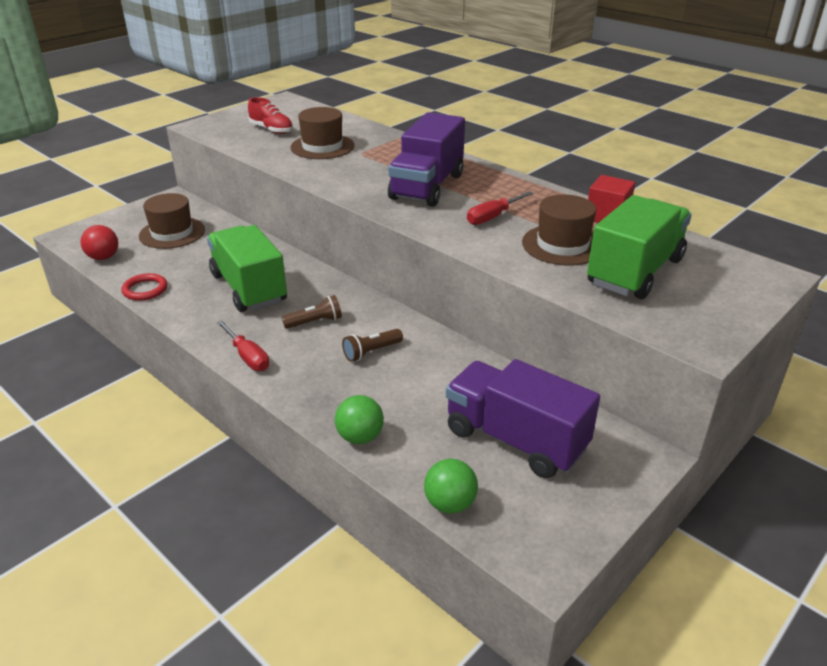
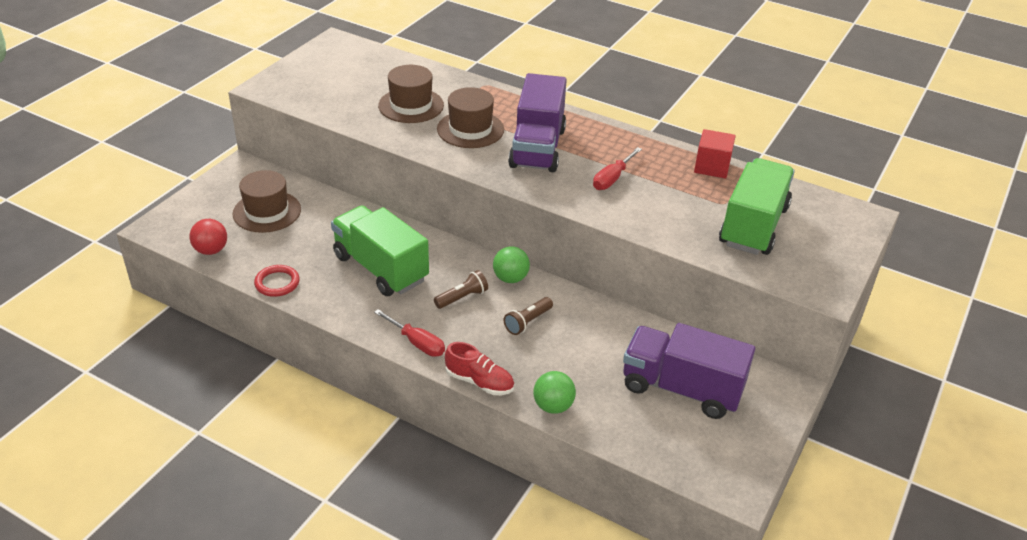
camera: 15 degrees left, 5 degrees up
red shoe [248,97,293,134] -> red shoe moved to [445,342,514,395]
green ball [424,459,478,514] -> green ball moved to [493,246,530,283]
brown hat [522,194,596,266] -> brown hat moved to [437,87,504,148]

